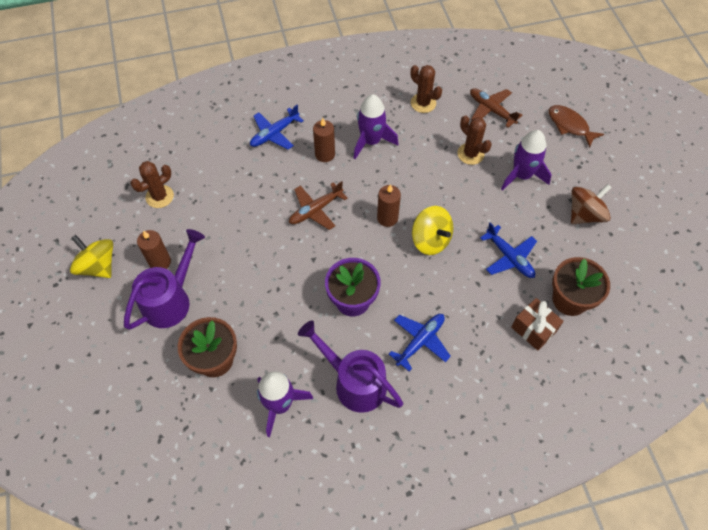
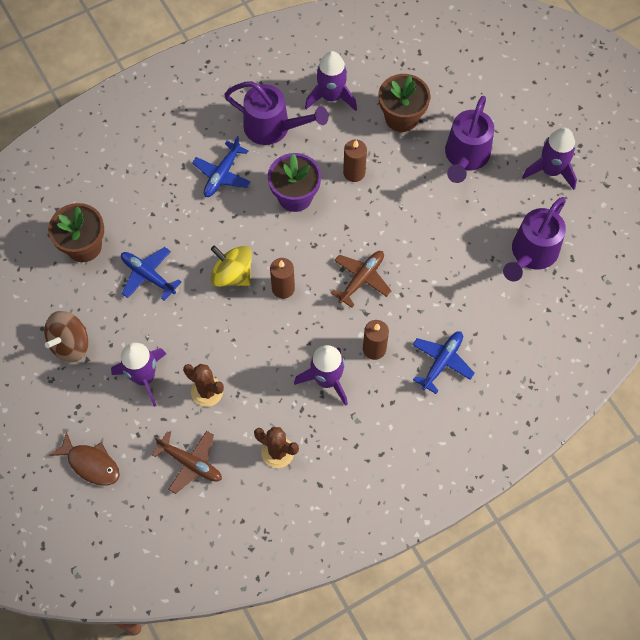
camera: 165 degrees right, 5 degrees up
yellow spinning top [70,235,113,278] -> purple rocket [522,128,577,190]
brown cactus [130,161,174,208] -> purple watering can [503,197,566,282]
brown candle [137,230,171,269] -> brown candle moved to [343,140,367,182]
brown gift [511,298,564,351] -> none

